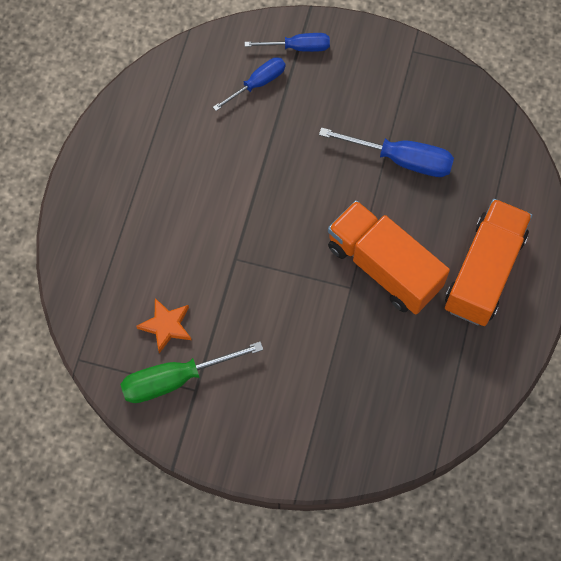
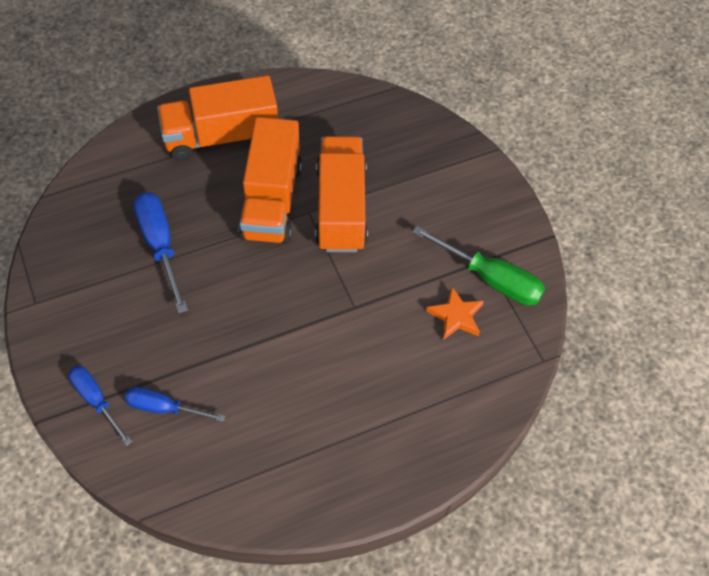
camera: 130 degrees left, 10 degrees down
none -> orange truck [315,136,368,252]

